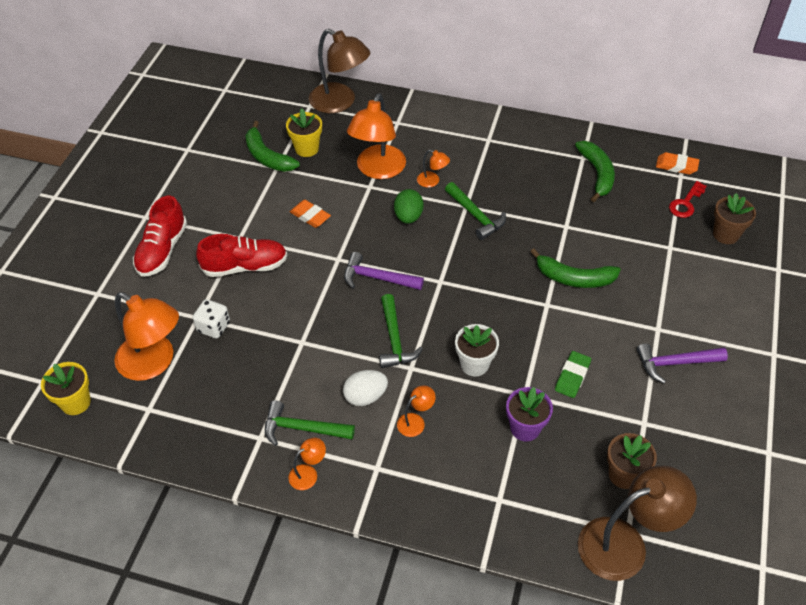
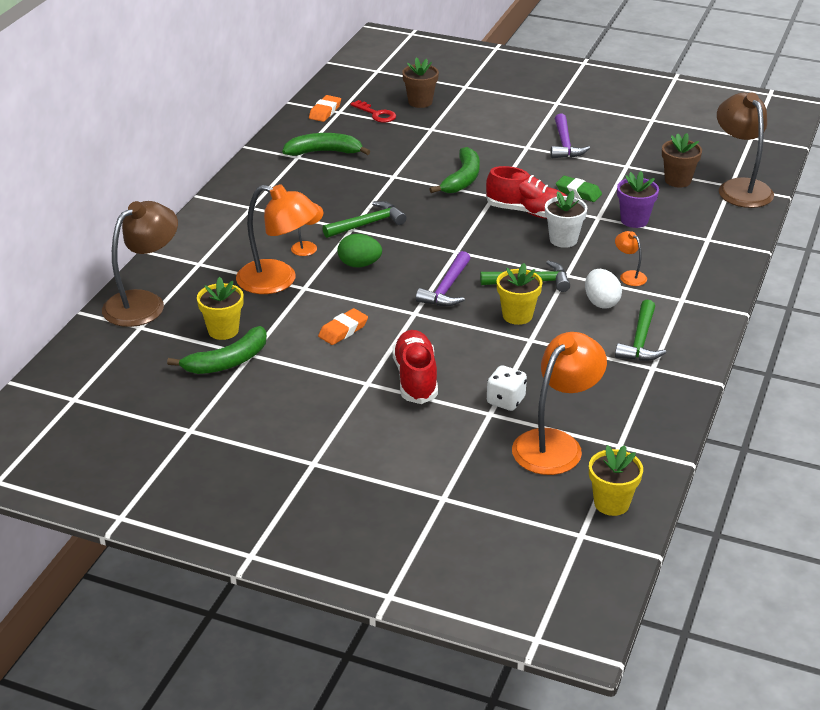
camera: 85 degrees left, 15 degrees down
red shoe [133,196,187,277] -> red shoe moved to [486,166,567,219]
orange lamp [288,438,326,490] -> none
none -> yellow flower pot [497,263,542,325]

